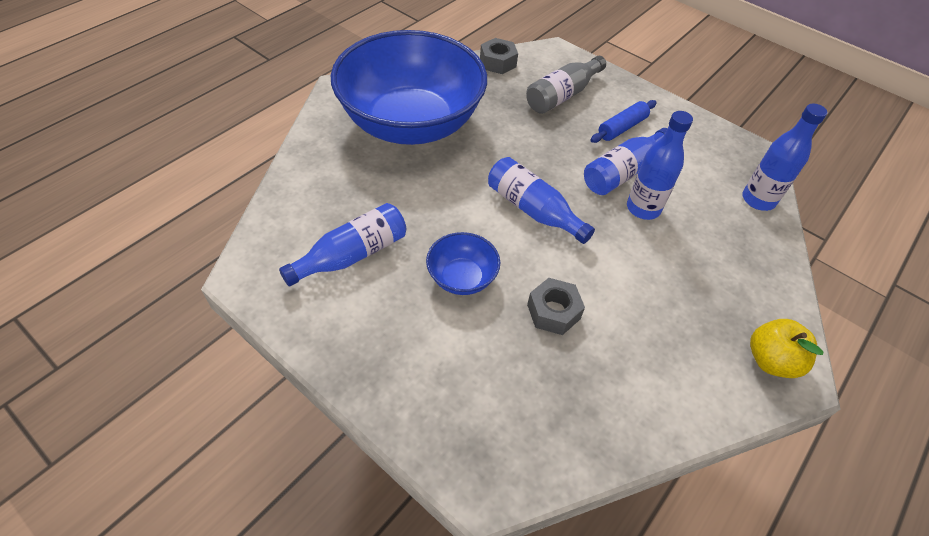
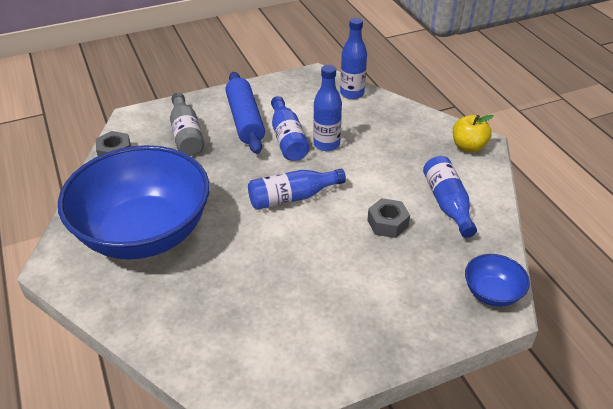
camera: 60 degrees left, 10 degrees down
blue bottle [279,203,406,287] -> blue bottle moved to [423,156,477,238]
blue bowl [426,232,500,295] -> blue bowl moved to [465,254,530,307]
blue rolling pin [591,100,657,143] -> blue rolling pin [225,72,265,154], size x1.71

